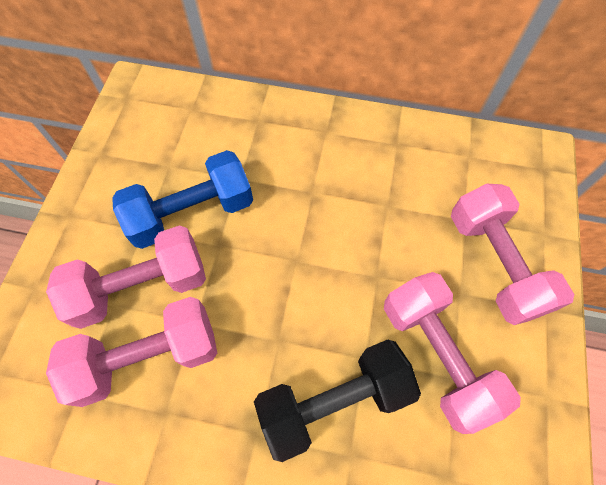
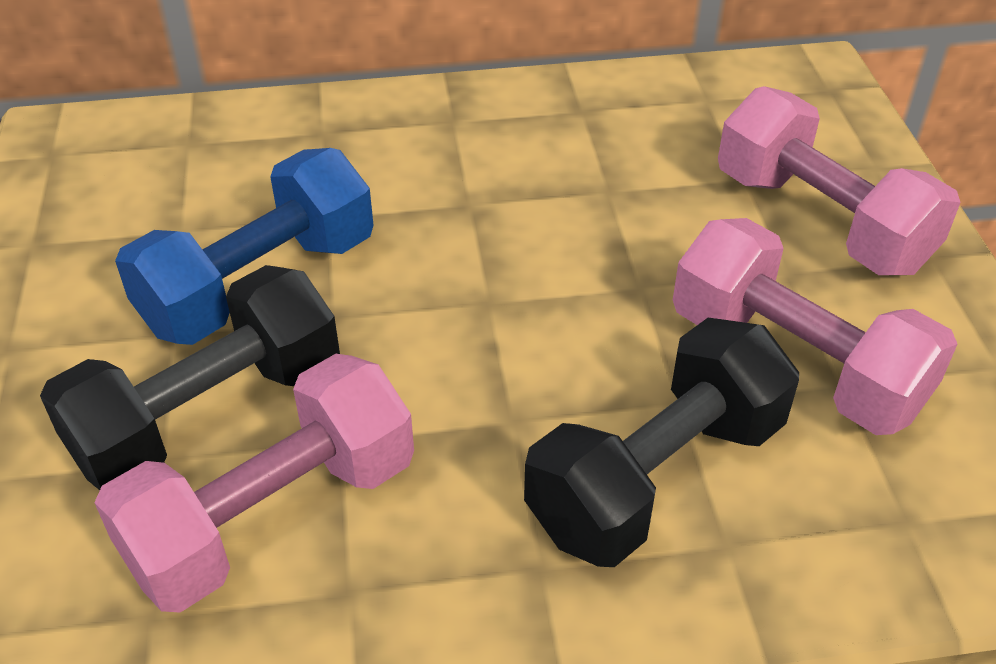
camera: 20 degrees left, 20 degrees down
pink dumbbell [46,225,206,329] -> black dumbbell [40,265,340,490]

